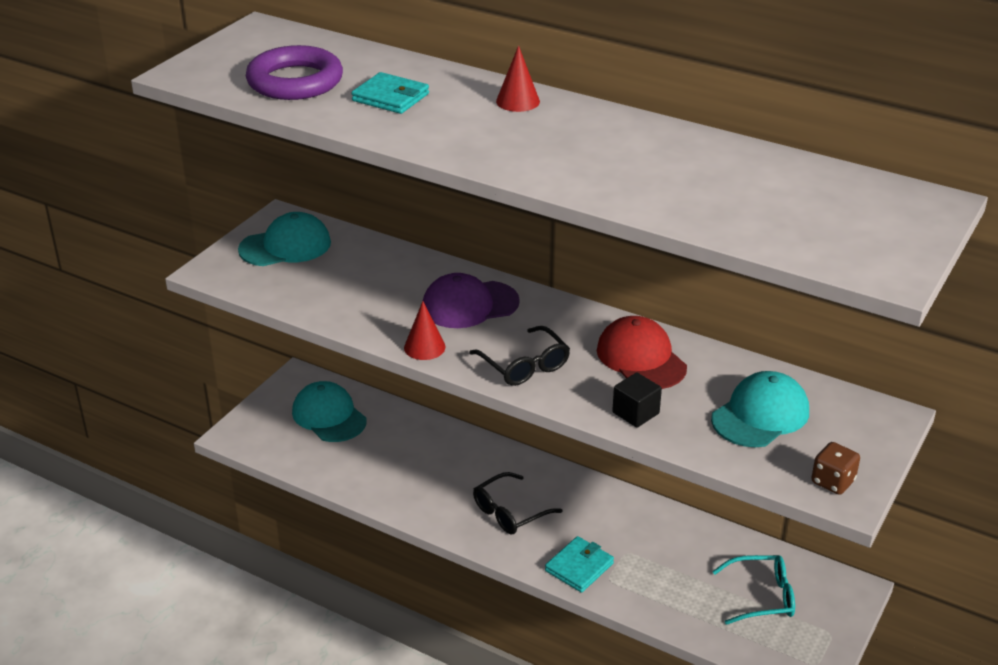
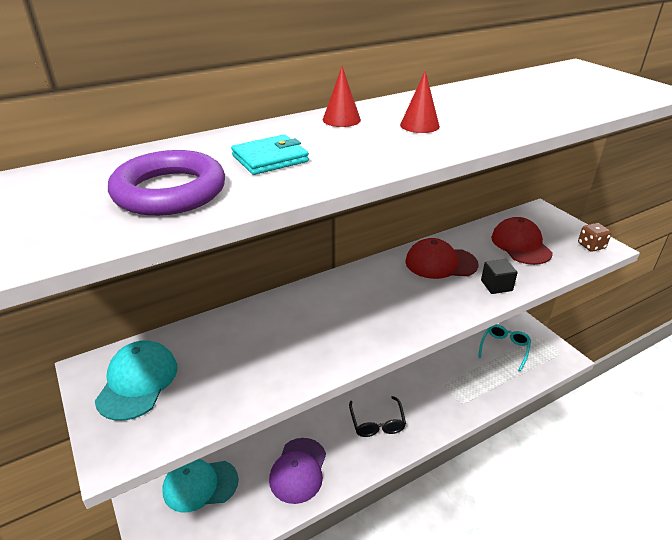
camera: 60 degrees left, 0 degrees up
red cone [404,301,445,360] -> red cone moved to [400,70,440,133]
purple cap [423,273,520,328] -> purple cap moved to [269,438,326,504]
black glasses [469,326,570,386] -> none
turquoise wallet [545,536,614,593] -> none
turquoise cap [711,371,809,447] -> red cap [491,217,553,265]

